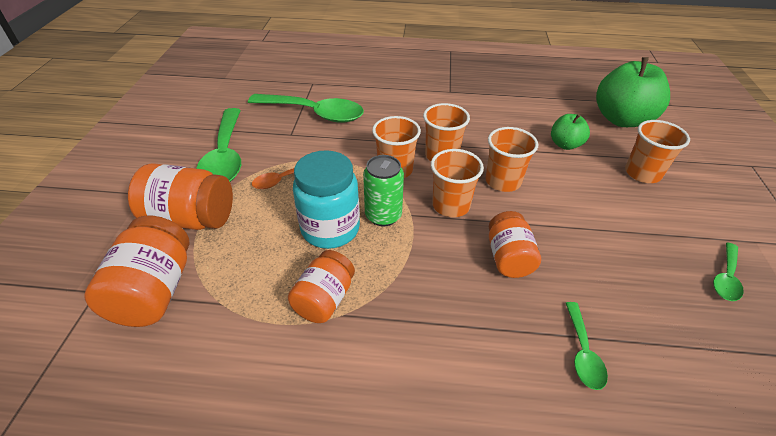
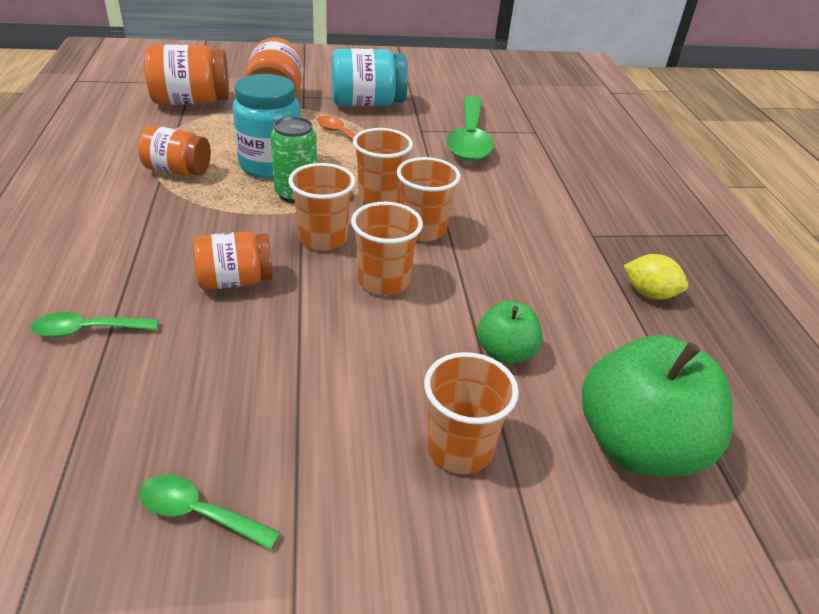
camera: 75 degrees right, 5 degrees down
green spoon [196,108,241,182] -> turquoise jar [331,48,408,106]
none -> yellow lemon [623,254,688,300]

